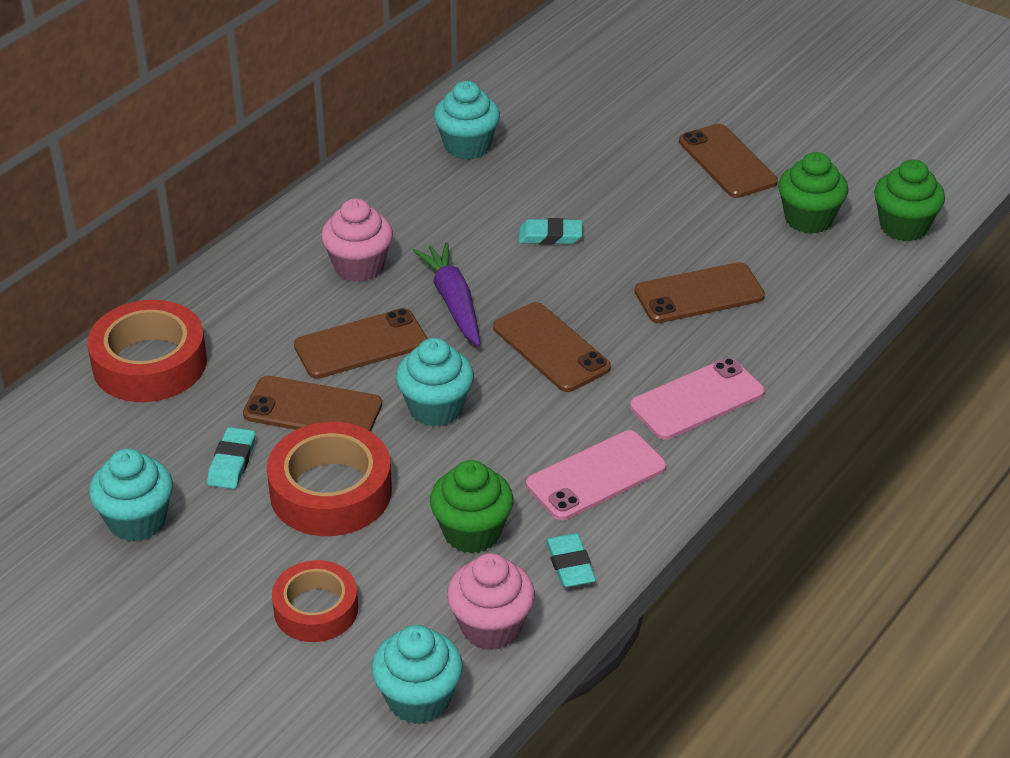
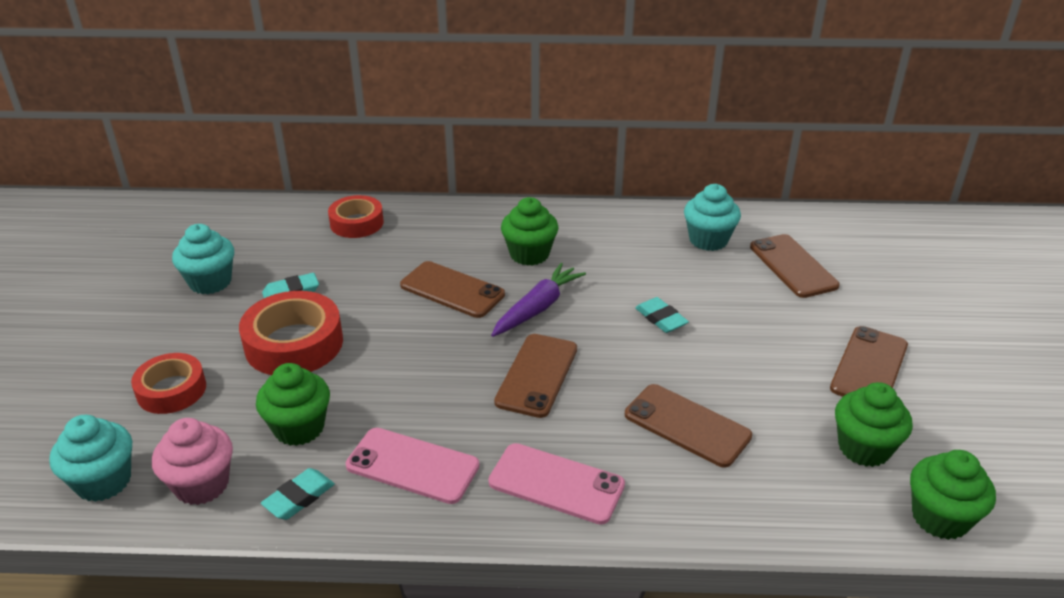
camera: 55 degrees right, 5 degrees down
red tape [87,300,207,402] -> red tape [328,195,384,238], size x0.65
brown phone [243,376,382,431] -> brown phone moved to [750,234,840,298]
pink cupcake [321,199,393,282] -> green cupcake [501,197,558,266]
turquoise cupcake [396,338,474,427] -> none

